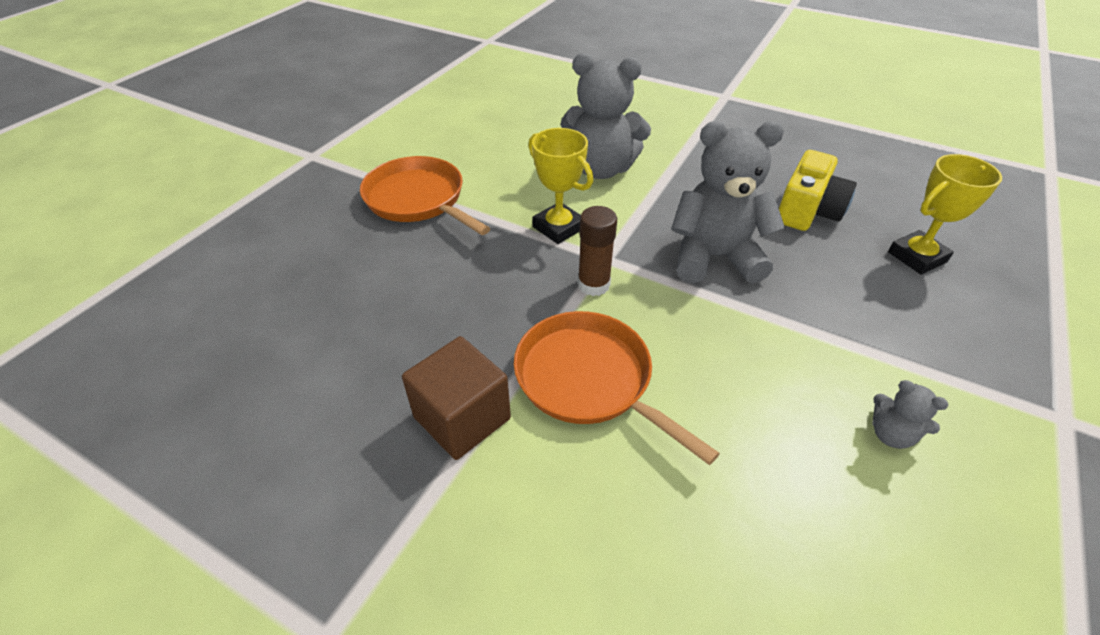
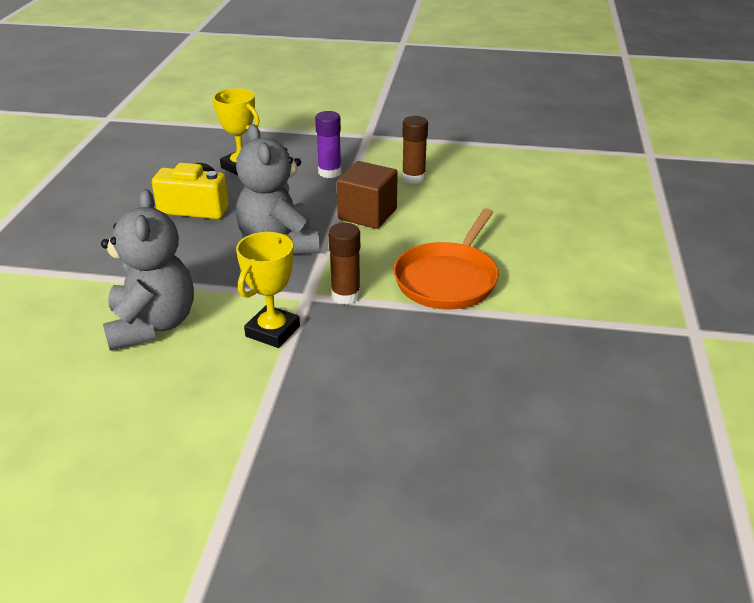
camera: 110 degrees left, 10 degrees down
orange pan [360,156,491,235] -> none
brown cube [402,336,511,460] -> brown cube moved to [337,161,398,229]
grey teddy bear [872,380,948,449] -> brown glue stick [402,116,428,184]
none -> purple glue stick [315,111,341,178]

